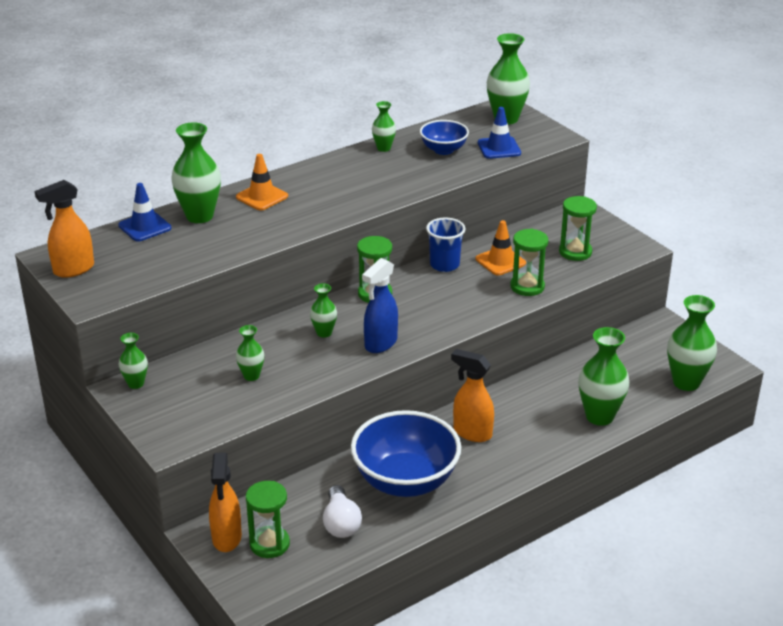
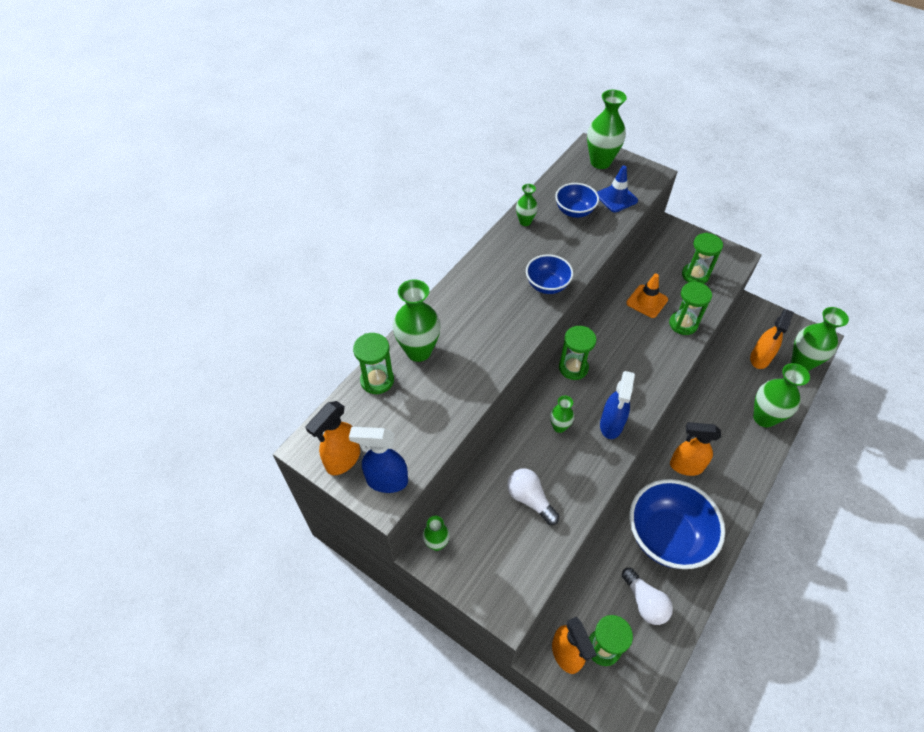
camera: 20 degrees left, 20 degrees up
blue traffic cone [118,183,172,242] -> green hourglass [353,333,394,394]
orange traffic cone [236,154,288,210] -> none
green vase [236,325,264,381] -> white light bulb [507,468,559,525]
blue cup [426,217,466,272] -> none
none -> blue spray bottle [349,427,408,493]
none -> blue bowl [526,254,573,294]
none -> orange spray bottle [750,309,794,369]

